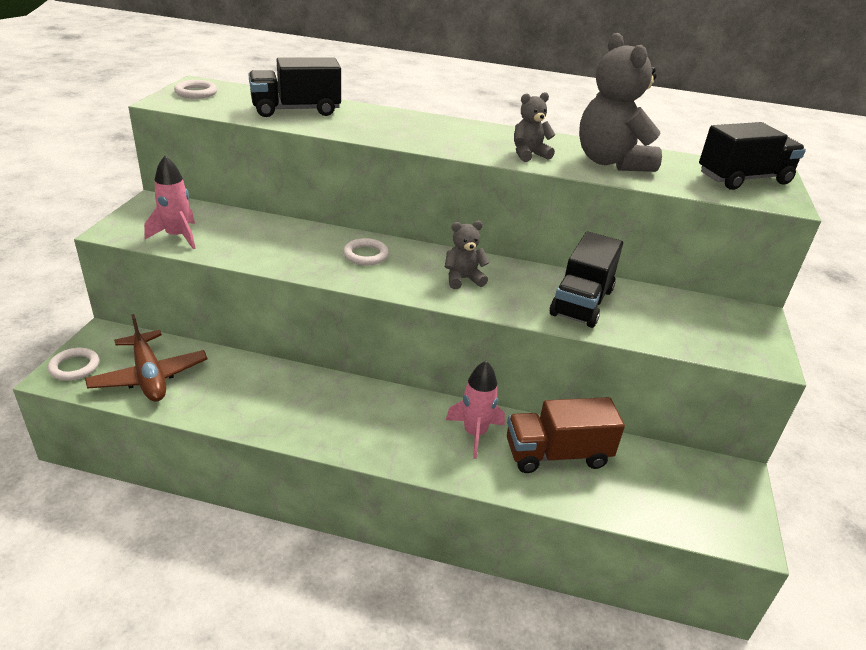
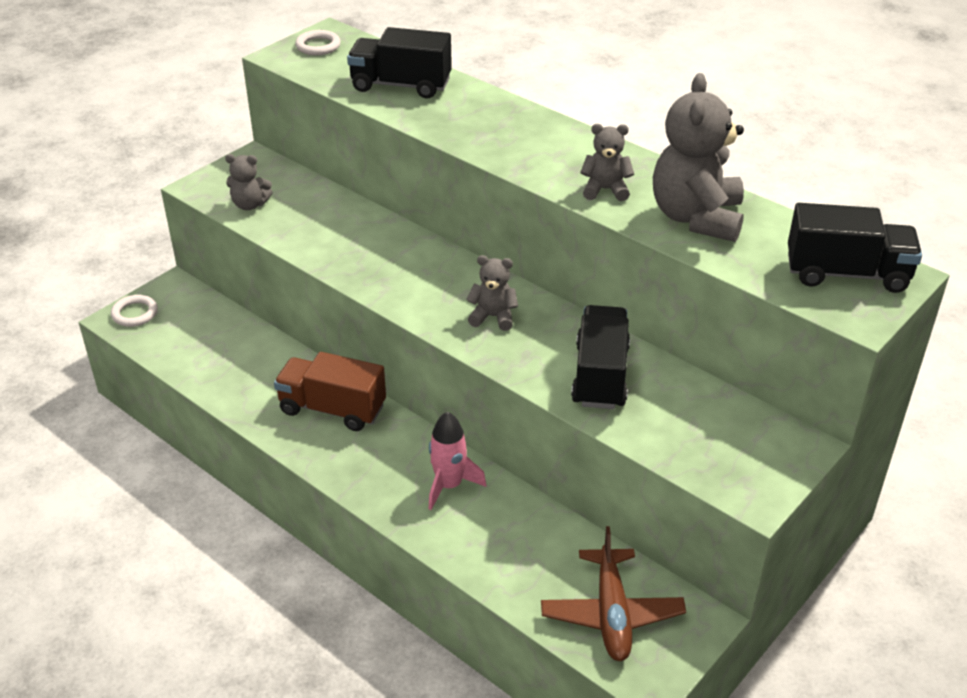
camera: 30 degrees right, 5 degrees up
brown plane [85,314,208,402] -> brown plane moved to [541,526,686,661]
pink rocket [144,156,196,249] -> grey teddy bear [225,154,273,210]
white ring [343,238,389,265] -> none
brown truck [507,397,625,473] -> brown truck moved to [274,352,386,431]
black truck [550,231,623,328] -> black truck turned 135 degrees clockwise [571,305,630,409]

